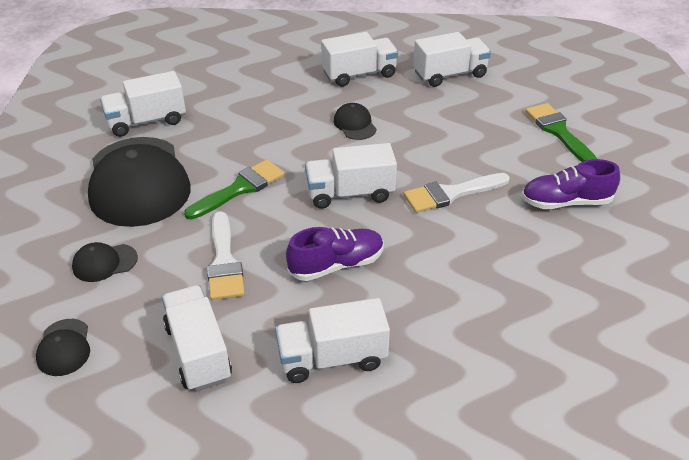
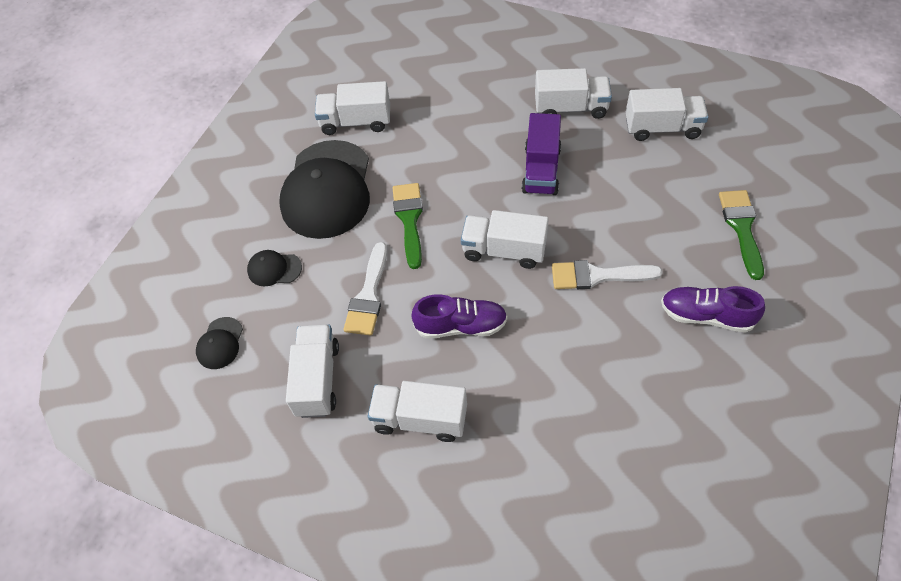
camera: 25 degrees right, 15 degrees up
green brush [184,159,285,219] -> green brush turned 75 degrees counterclockwise [393,183,423,269]
black cap [334,103,377,140] -> purple truck [522,113,561,195]

